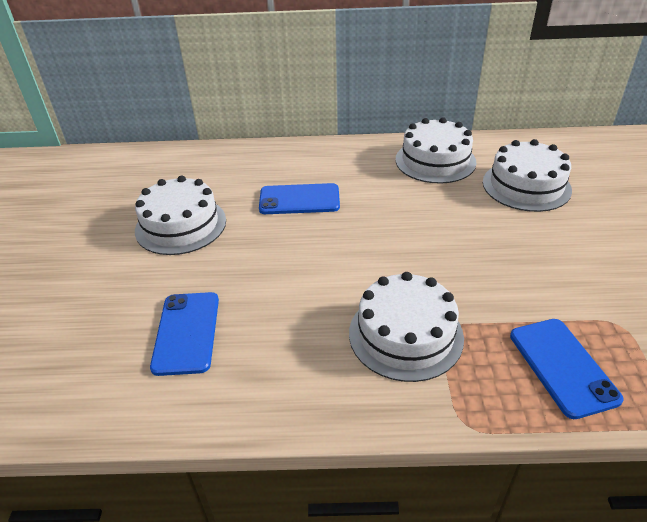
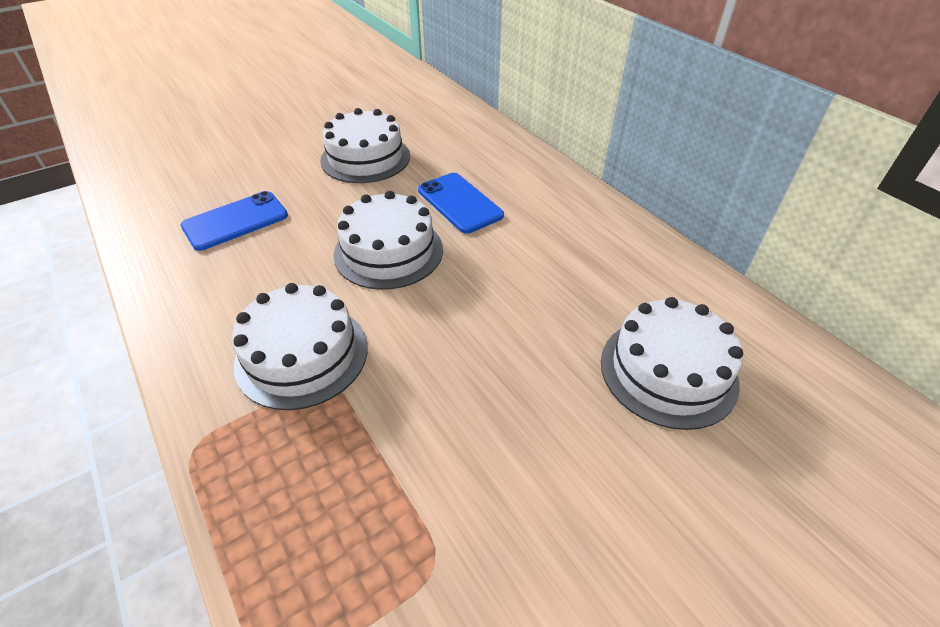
camera: 55 degrees right, 5 degrees up
white cake [395,117,477,184] -> white cake moved to [334,191,443,290]
blue phone [510,319,624,419] -> none

